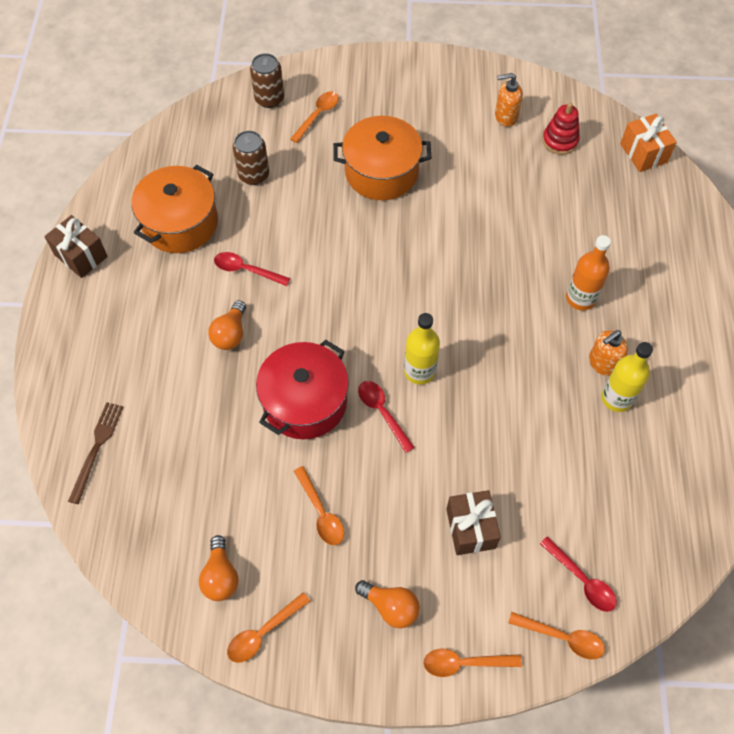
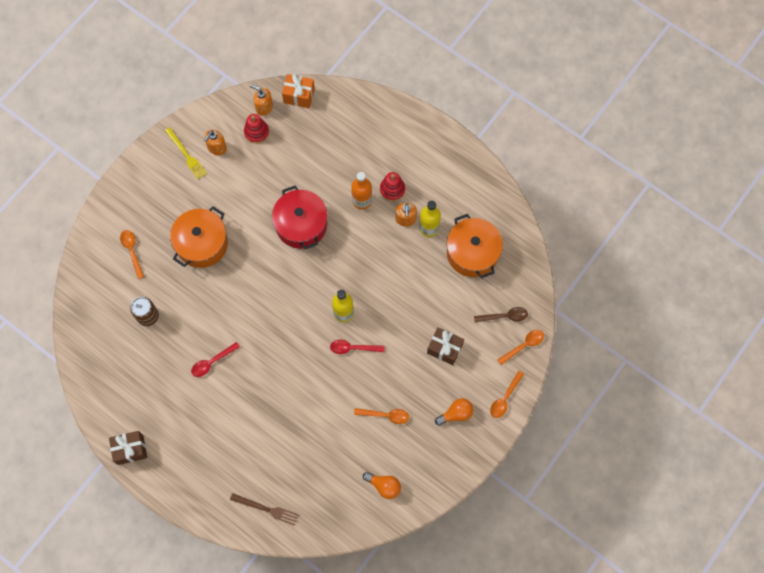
camera: 55 degrees left, 10 degrees up
brown fork [68,402,123,504] -> brown fork turned 150 degrees clockwise [230,493,299,526]
orange pot [131,165,218,253] -> orange pot moved to [447,214,503,279]
orange light bulb [208,300,246,350] -> none
orange spoon [227,592,310,663] -> none
brown can [250,53,284,108] -> none
red pot [256,340,349,439] -> red pot moved to [272,185,328,250]
red spoon [540,536,617,612] -> brown spoon [474,307,528,323]
none -> yellow fork [165,127,207,179]
none -> orange soap dispenser [250,84,273,116]
none -> red stacking toy [380,172,405,201]

